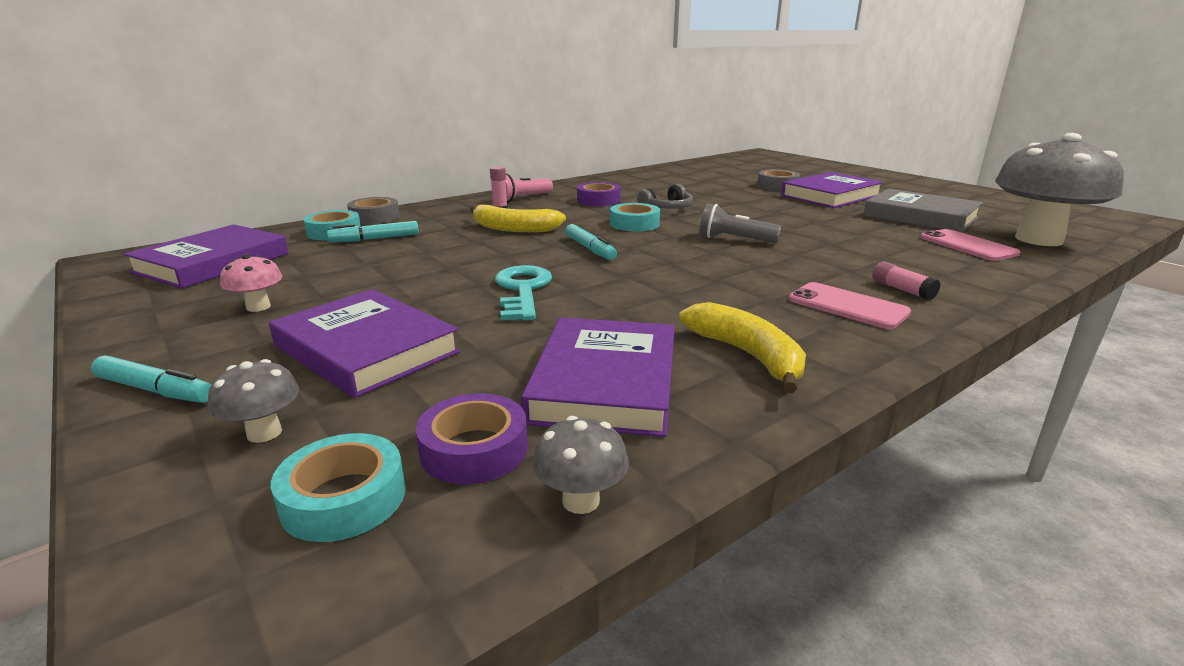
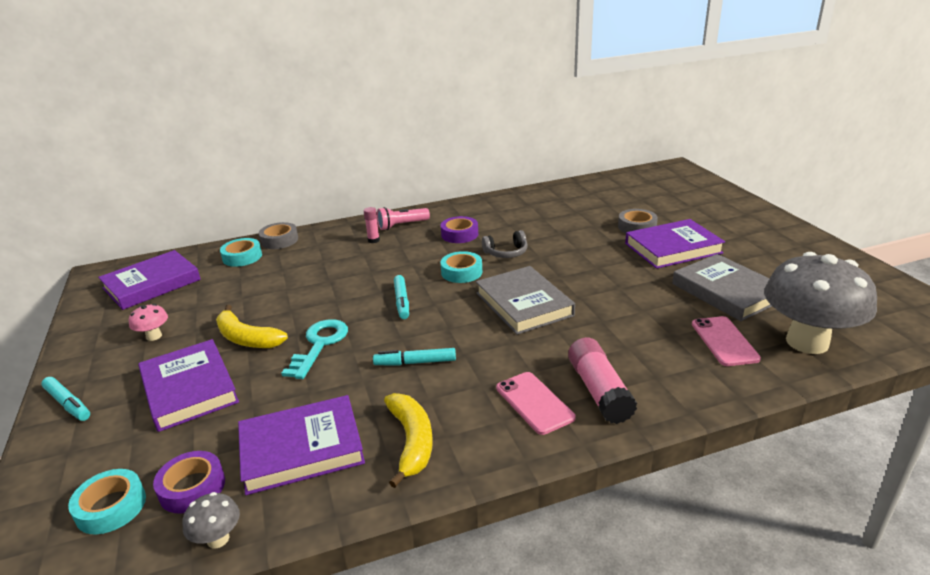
camera: 20 degrees right, 5 degrees up
grey mushroom [208,359,299,443] -> none
turquoise marker [327,221,419,242] -> turquoise marker moved to [373,348,456,365]
yellow banana [470,205,566,232] -> yellow banana moved to [216,305,288,348]
purple book [521,317,675,437] -> purple book turned 45 degrees clockwise [238,395,365,495]
grey flashlight [700,204,781,243] -> grey book [476,266,575,335]
pink glue stick [872,261,941,300] -> pink glue stick [568,337,637,424], size x1.91

